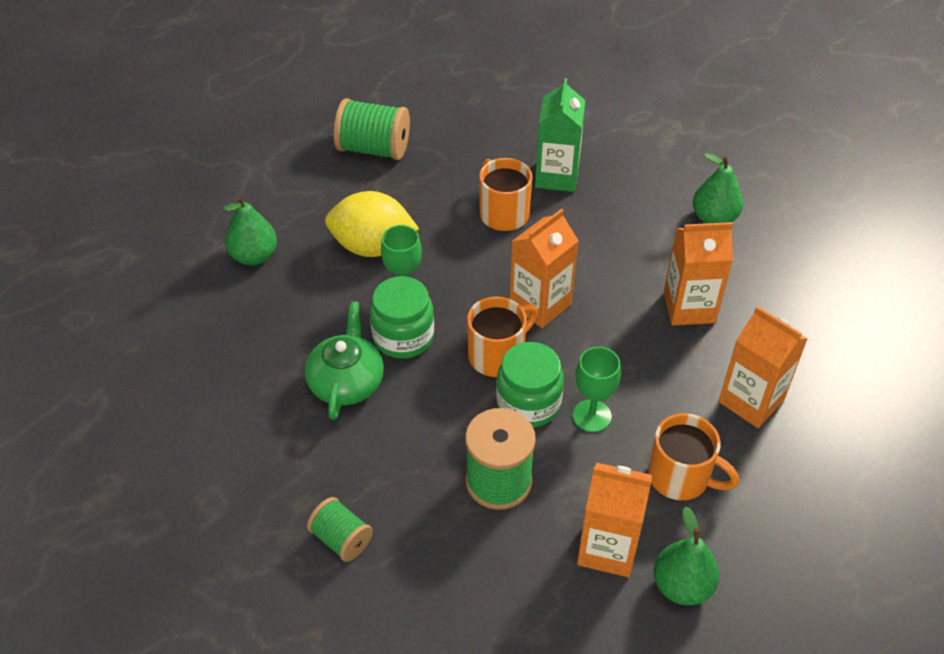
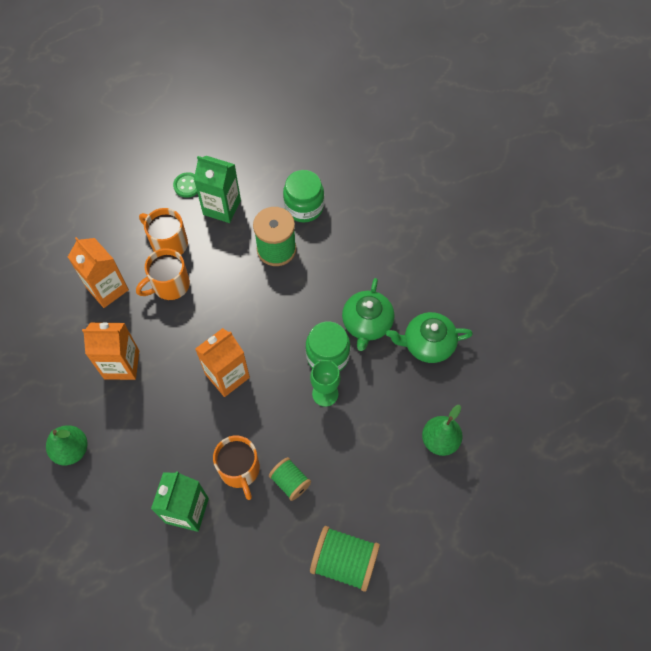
camera: 175 degrees left, 15 degrees up
green spool [307,497,373,562] -> green spool moved to [269,457,311,501]
yellow lemon [325,191,419,257] -> none
orange mug [467,296,538,377] -> orange mug moved to [136,248,190,300]
green jar [496,342,564,428] -> green jar moved to [283,170,324,222]
green goblet [573,347,621,432] -> none
orange carton [577,462,652,577] -> green carton [194,156,241,223]
green pear [654,506,719,606] -> green button [173,172,197,198]
none -> green teapot [386,312,473,363]

